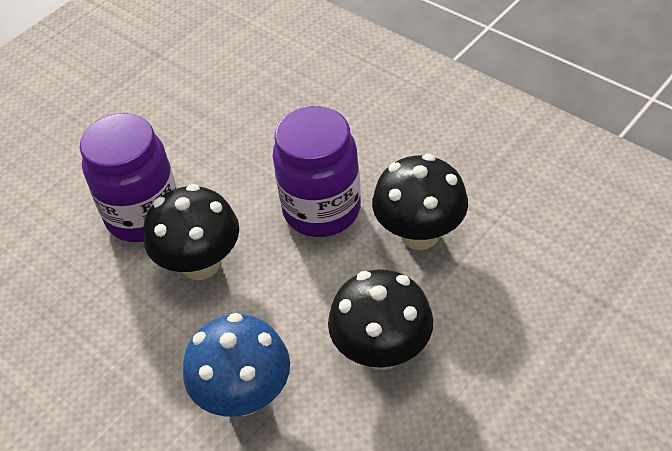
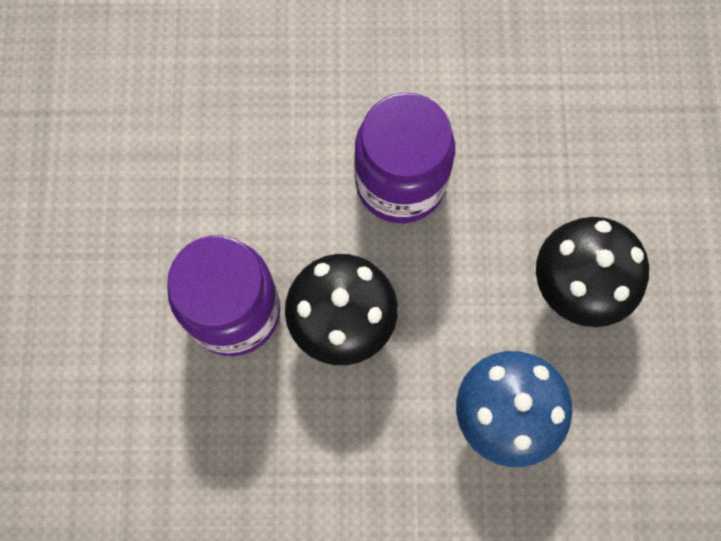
camera: 45 degrees left, 25 degrees up
black mushroom [372,154,468,250] -> none

